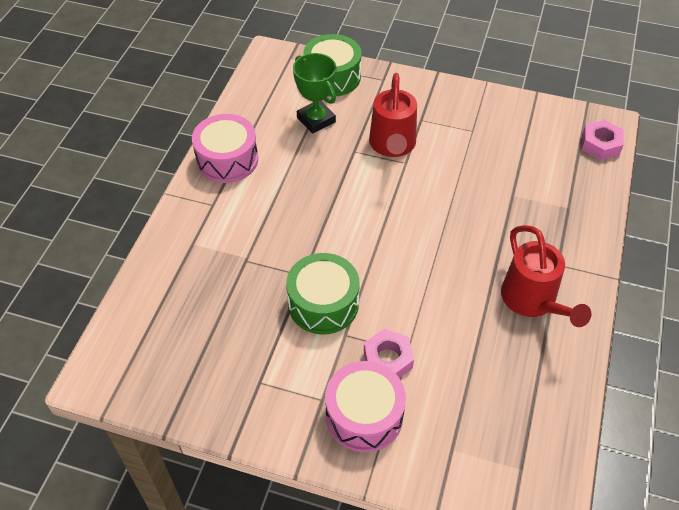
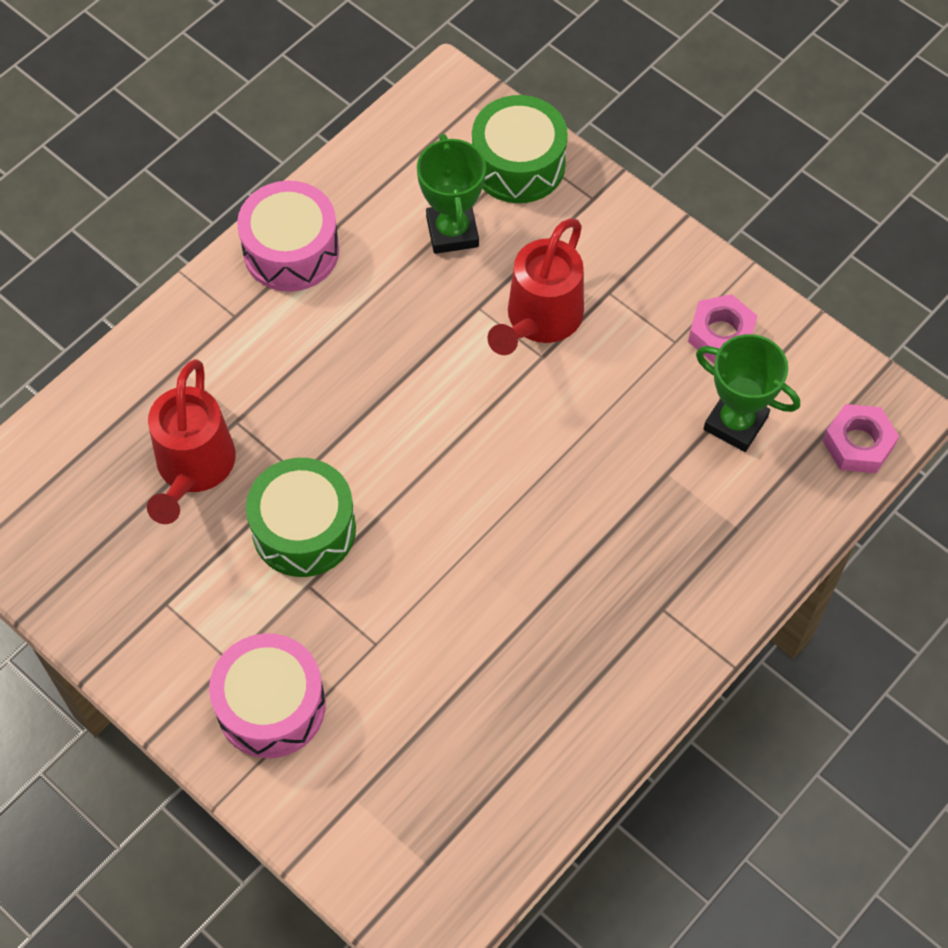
camera: 25 degrees right, 10 degrees up
pink nut [364,329,414,378] -> pink nut moved to [688,294,757,364]
red watering can [501,225,591,327] -> red watering can moved to [147,359,236,524]
none -> green trophy [696,334,800,452]

